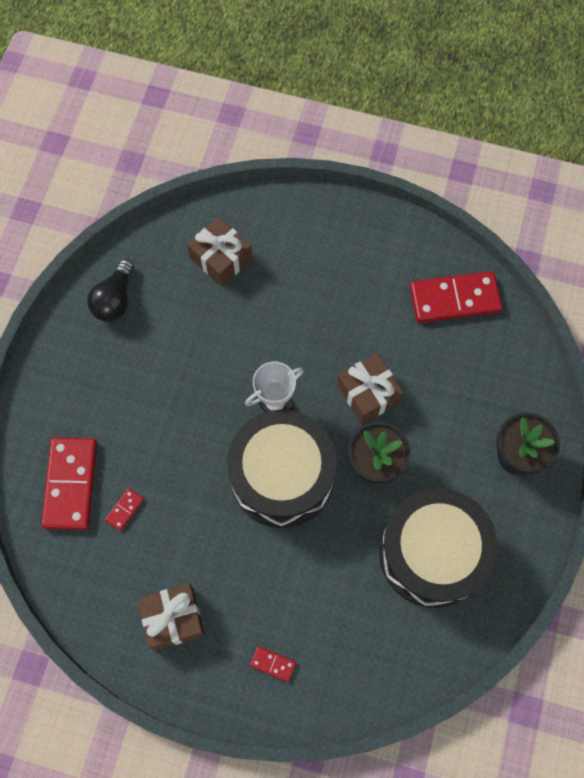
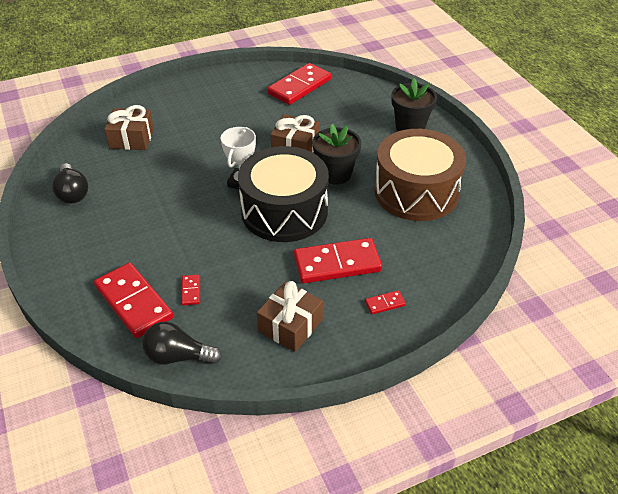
camera: 40 degrees left, 25 degrees down
black drum [379,488,498,608] -> brown drum [374,129,466,221]
none -> black light bulb [142,321,222,365]
none -> red domino [294,238,382,283]

